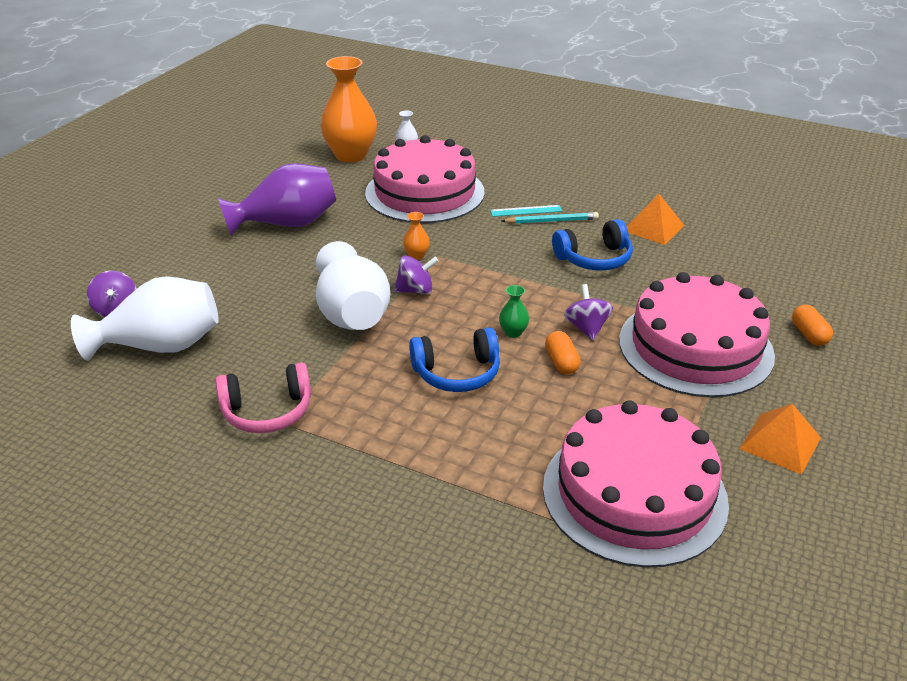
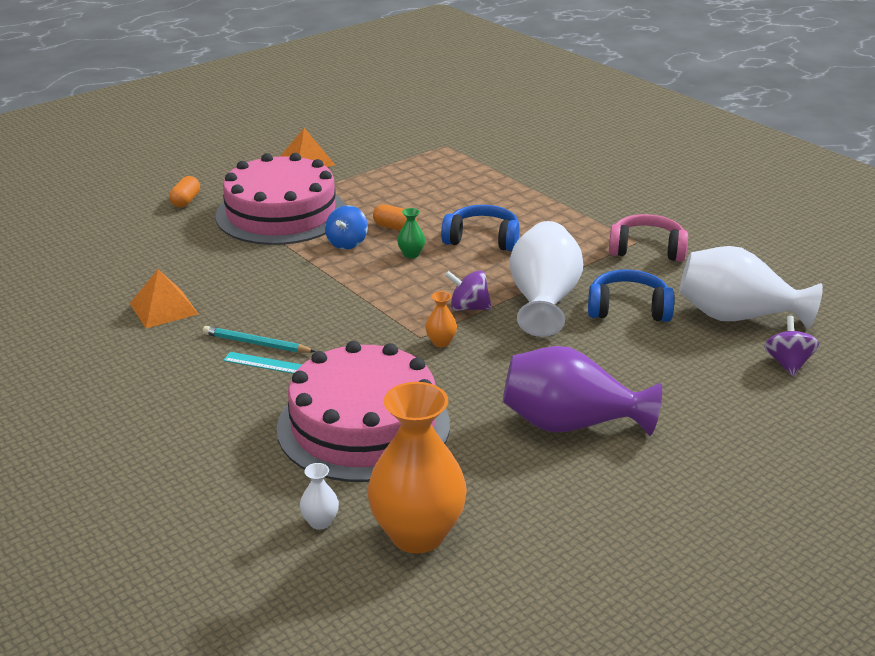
camera: 155 degrees left, 5 degrees down
pink cake [543,400,729,568] -> none
orange capsule [545,331,581,374] -> orange capsule turned 75 degrees counterclockwise [373,204,416,231]
blue headphones [552,219,633,271] -> blue headphones moved to [588,270,674,322]
purple spinning top [564,284,613,341] -> blue spinning top [325,205,368,250]

